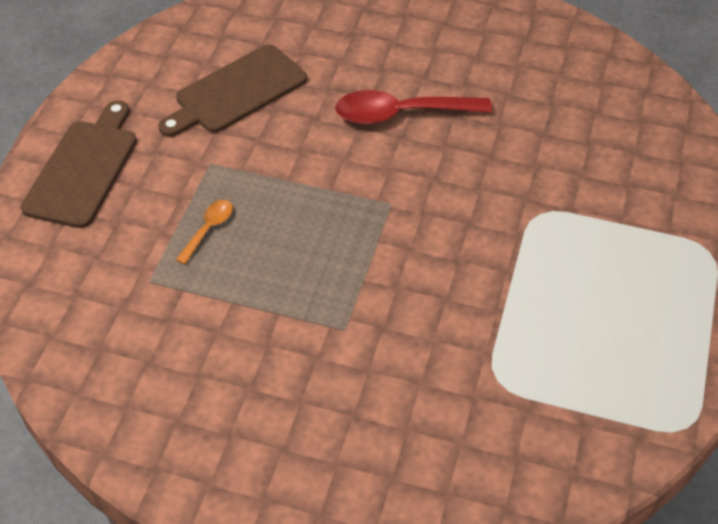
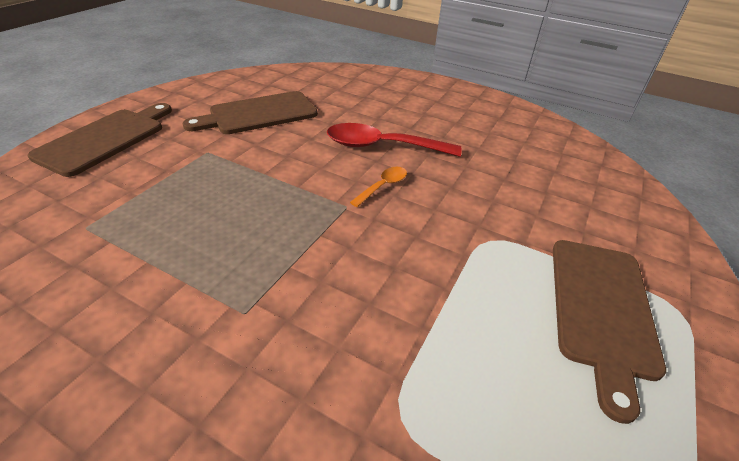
camera: 10 degrees right, 10 degrees down
orange spoon [176,200,233,265] -> orange spoon moved to [350,167,407,207]
none -> brown cutting board [553,240,666,424]

